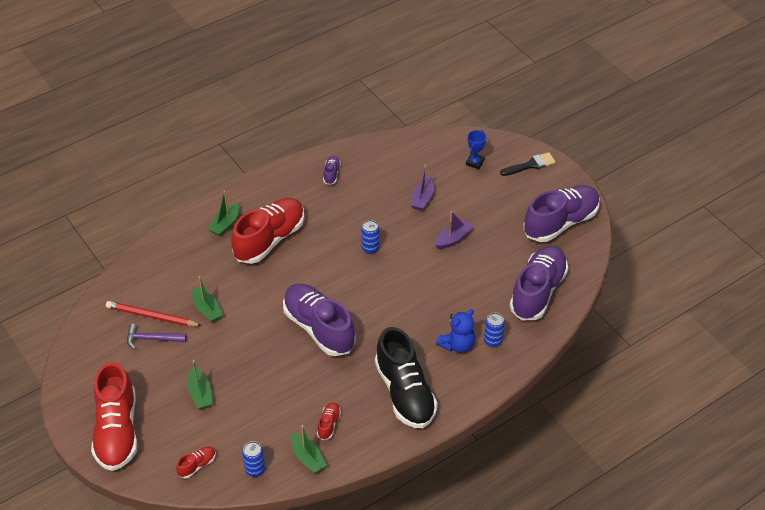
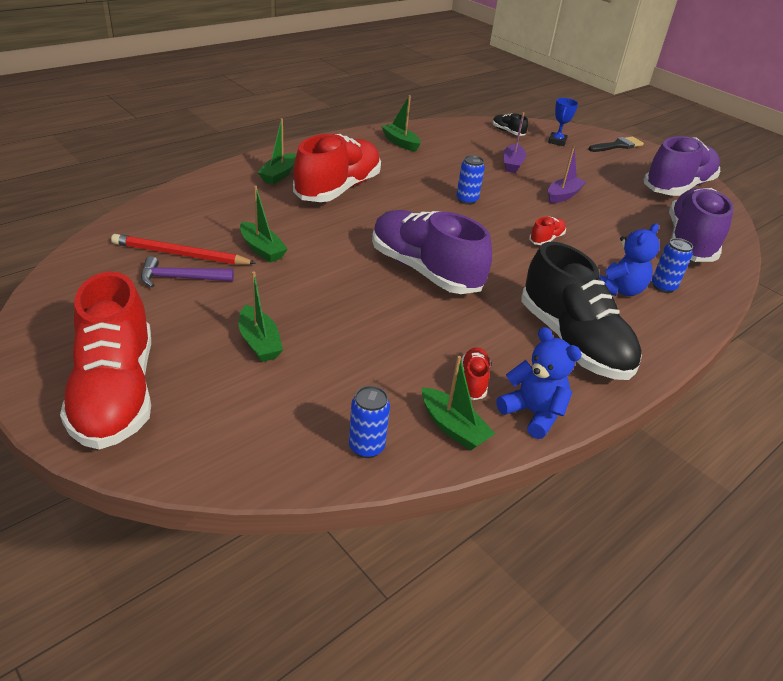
camera: 10 degrees left, 10 degrees down
red shoe [176,447,216,479] -> red shoe moved to [529,217,566,245]
purple shoe [323,156,341,185] -> green boat [381,95,421,152]
none -> black shoe [493,113,528,136]
none -> blue teddy bear [496,327,582,439]

